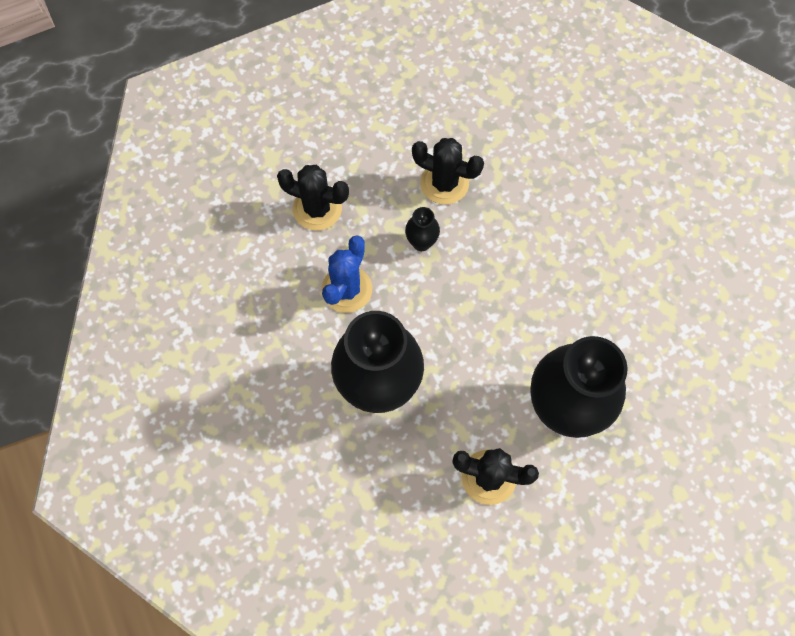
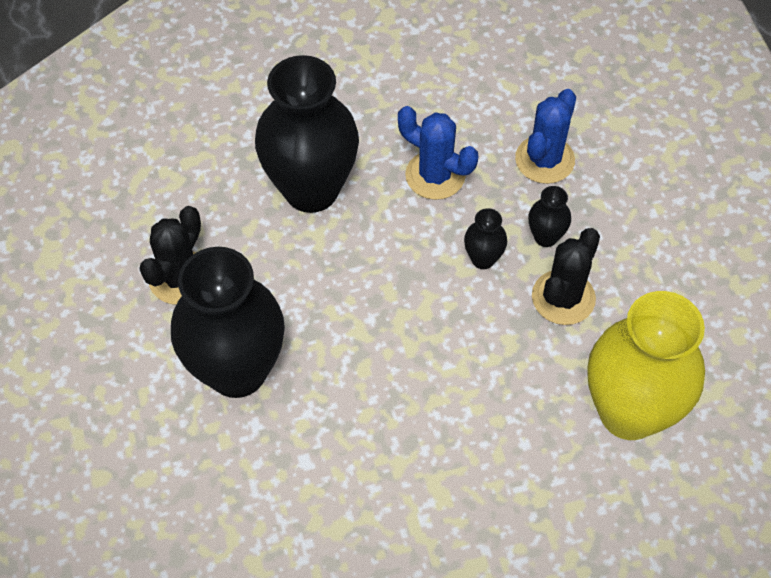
camera: 100 degrees right, 10 degrees down
black cactus [277,165,349,231] -> blue cactus [515,89,576,184]
none -> black vase [529,186,571,247]
none -> yellow vase [588,291,705,440]

